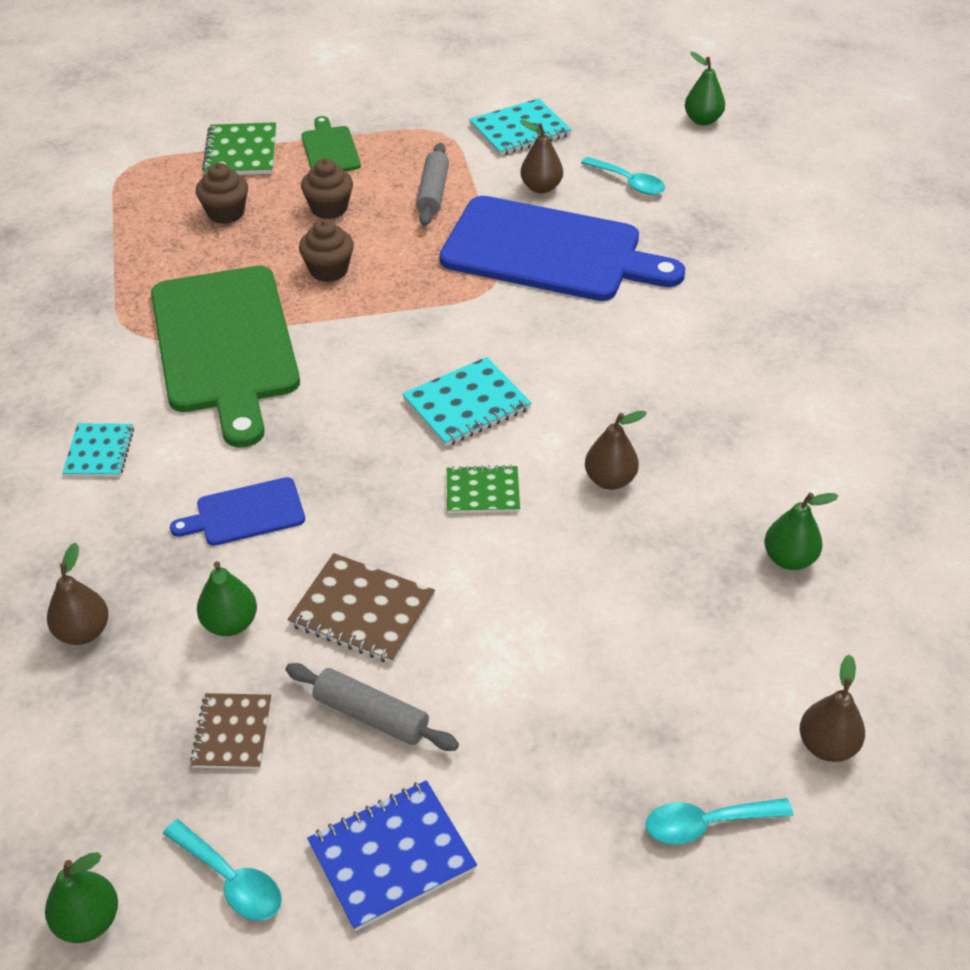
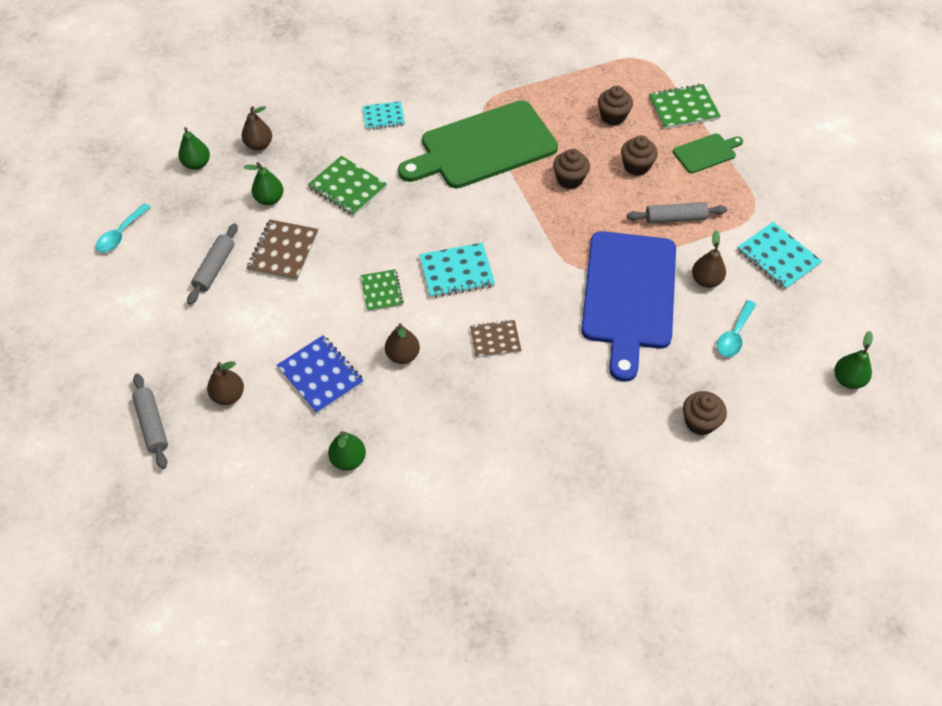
camera: 80 degrees right, 10 degrees up
green pear [45,852,118,943] -> green pear moved to [178,127,210,170]
blue cutting board [170,477,305,546] -> green notebook [308,156,387,216]
brown notebook [190,693,271,769] -> brown notebook moved to [470,320,521,358]
blue notebook [307,780,477,931] -> blue notebook moved to [277,335,364,414]
turquoise notebook [402,357,532,447] -> turquoise notebook turned 60 degrees counterclockwise [419,243,495,298]
turquoise spoon [646,798,793,845] -> grey rolling pin [132,374,168,469]
brown pear [800,654,865,762] -> brown pear moved to [207,361,244,405]
none -> brown cupcake [683,391,727,435]

